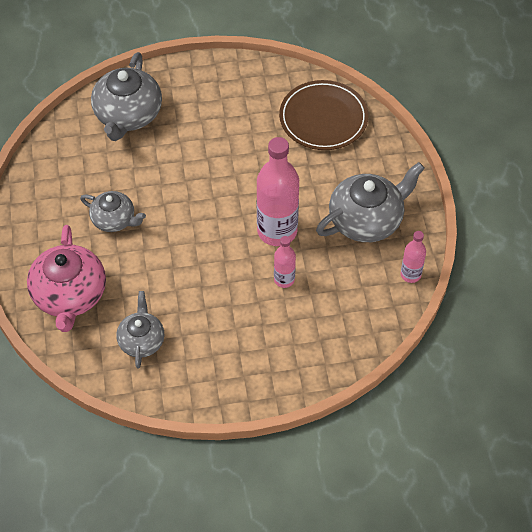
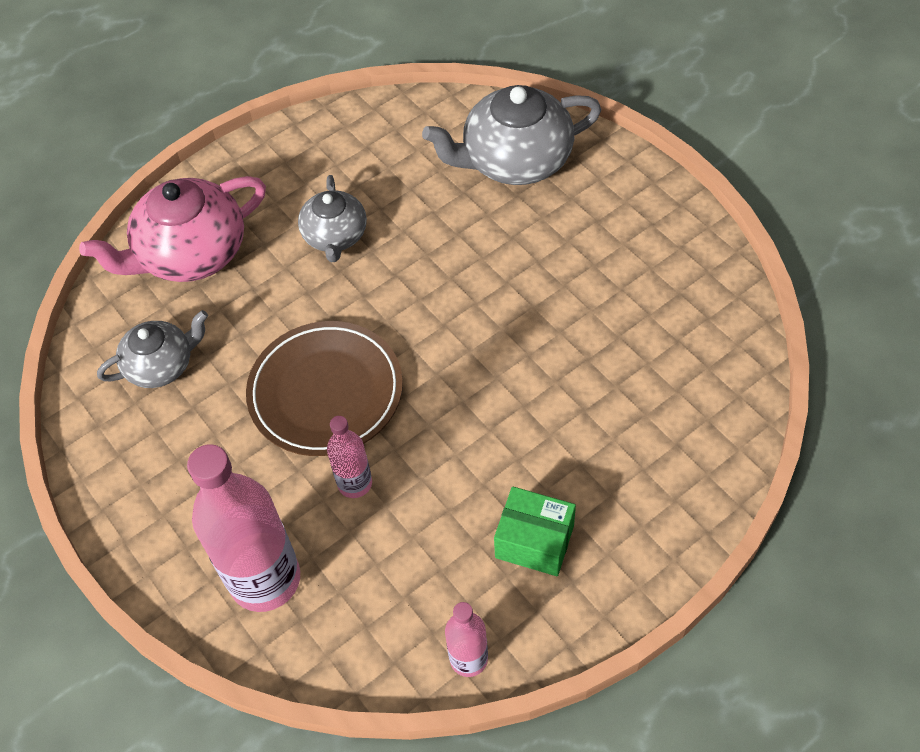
camera: 65 degrees right, 0 degrees up
pink bottle [257,137,299,246] -> pink bottle moved to [187,444,300,612]
brown plate [279,80,368,150] -> brown plate moved to [246,321,403,456]
grey teapot [316,162,425,242] -> green box [494,486,576,576]

